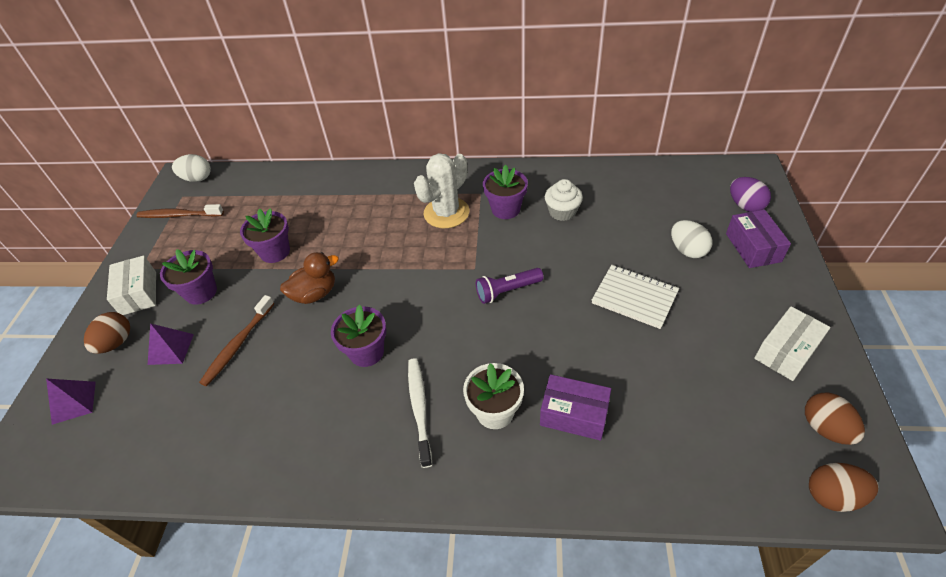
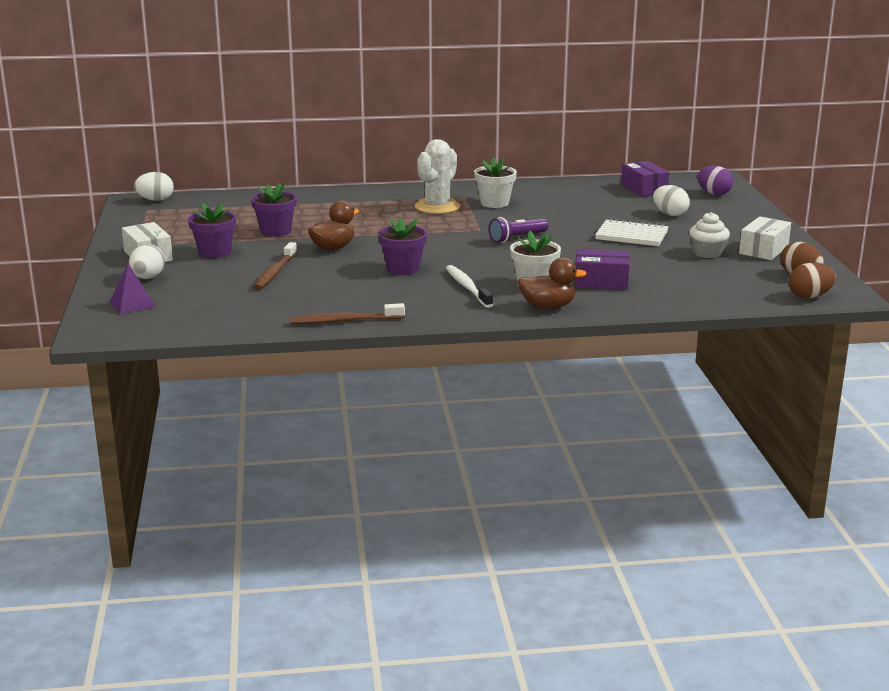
camera: 15 degrees left, 25 degrees down
brown egg [84,312,130,354] -> white egg [129,244,165,279]
brown toothbrush [136,204,224,218] -> brown toothbrush moved to [290,303,405,324]
purple pyramid [148,323,194,365] -> none
purple flower pot [483,165,528,219] -> white flower pot [474,156,517,208]
white cupcake [545,179,583,221] -> white cupcake moved to [689,212,730,258]
purple box [726,210,791,268] -> purple box moved to [621,161,669,197]
none -> brown duck [518,257,587,309]

